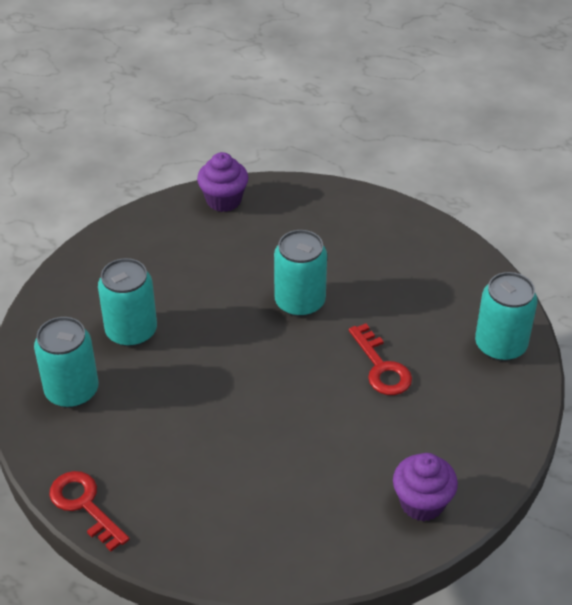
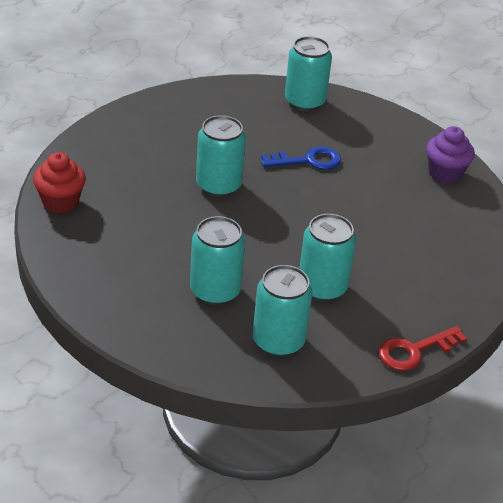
camera: 80 degrees left, 5 degrees down
purple cupcake [197,152,248,212] -> red cupcake [33,152,86,213]
red key [349,324,412,395] -> blue key [261,146,341,170]
none -> turquoise can [299,214,356,302]

